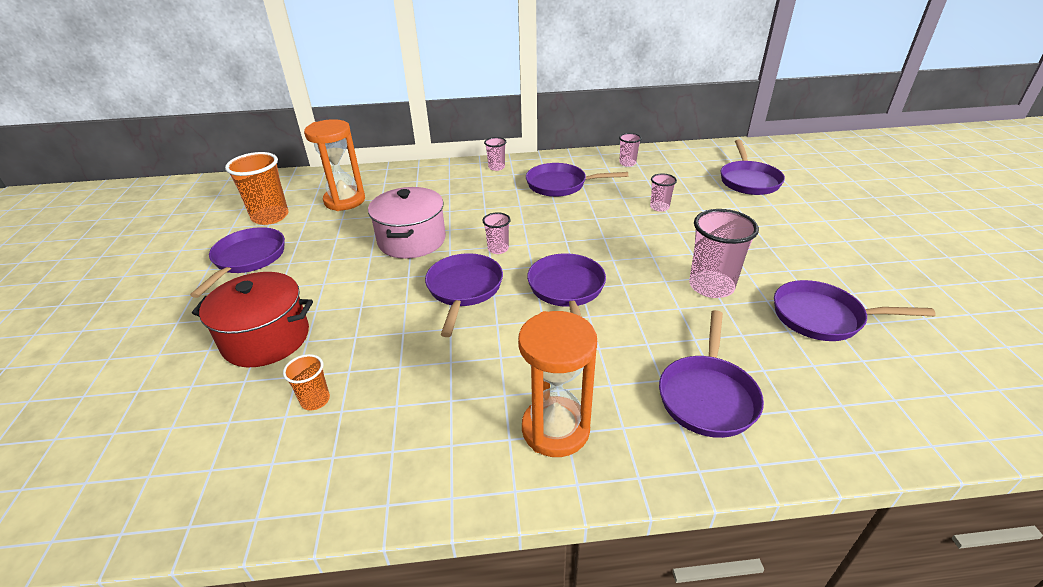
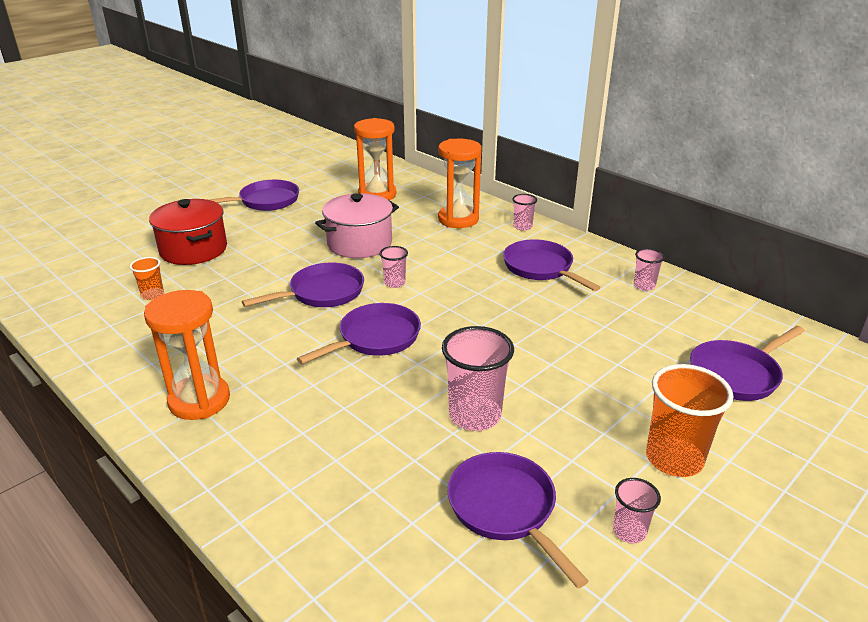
camera: 50 degrees right, 5 degrees down
orange cup [225,152,288,225] -> orange cup moved to [646,364,734,477]
pink cup [650,173,677,212] -> pink cup moved to [613,478,661,543]
purple pan [659,310,764,438] -> none
none -> orange hourglass [438,139,482,228]

